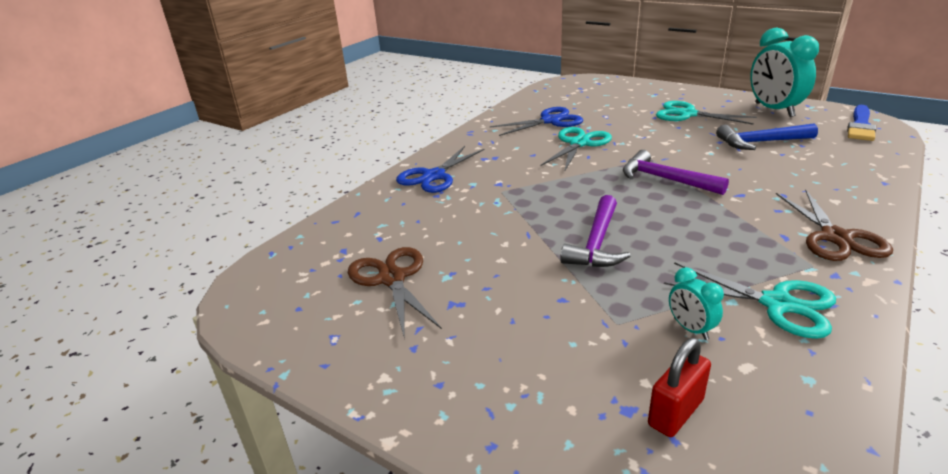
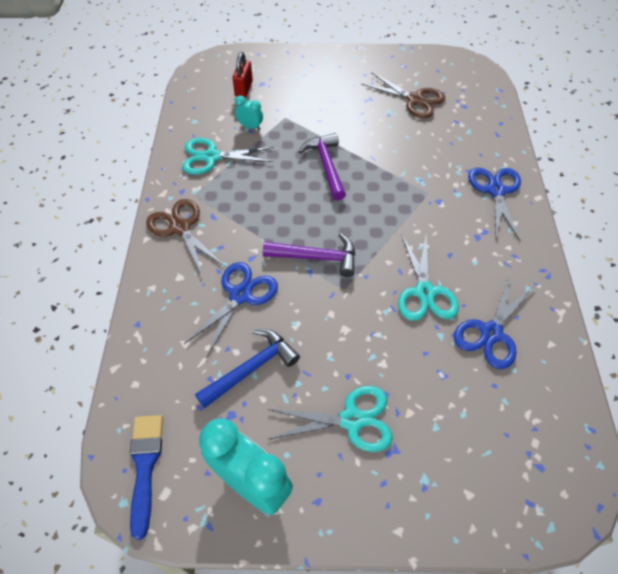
camera: 145 degrees right, 25 degrees up
none -> blue scissors [184,262,278,358]

